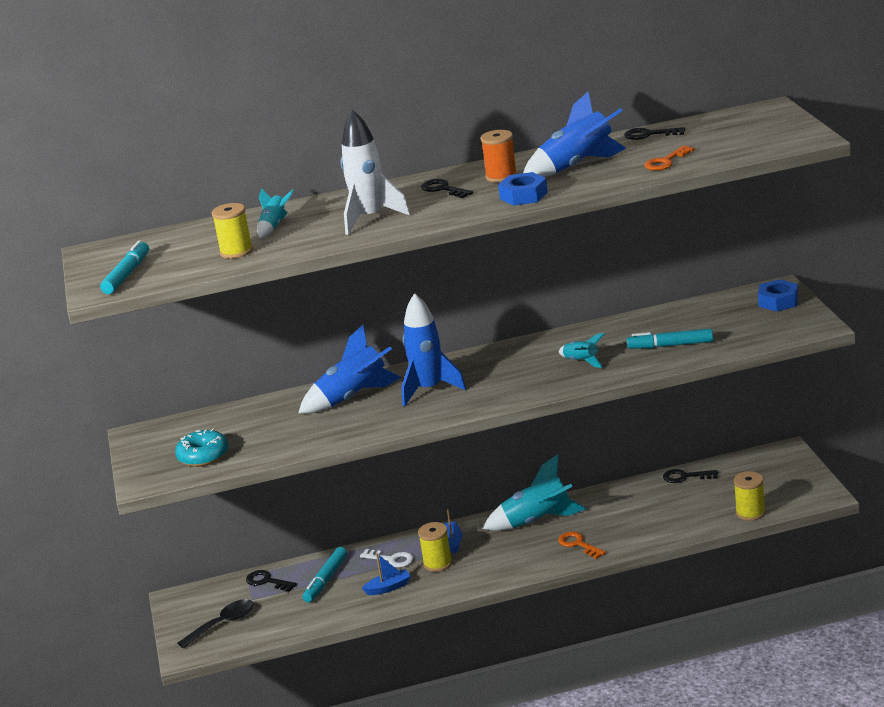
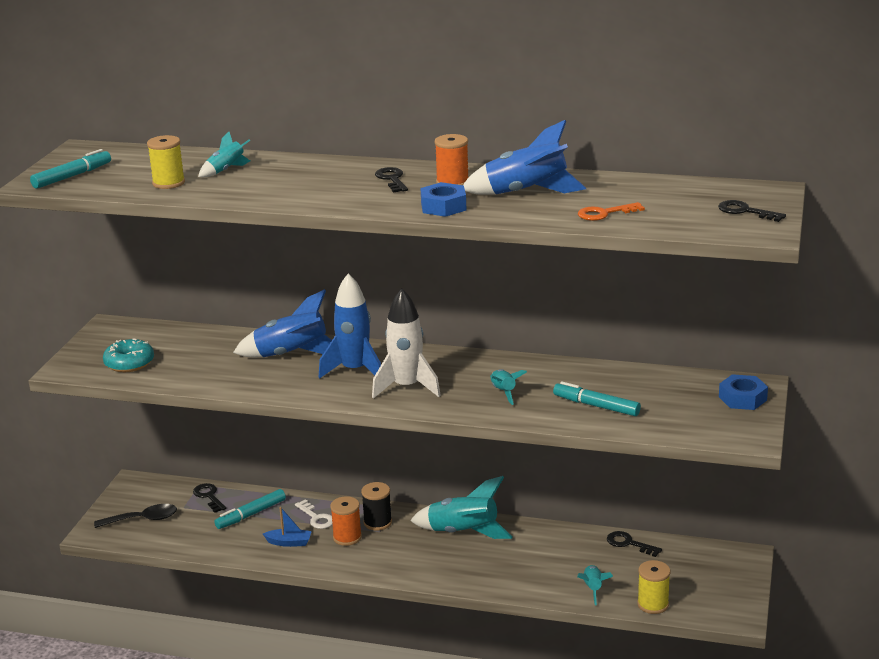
camera: 25 degrees right, 0 degrees up
white rocket [340,110,410,235] -> white rocket moved to [372,288,441,399]
yellow spool [418,522,452,572] -> orange spool [330,496,362,546]
blue boat [443,509,462,554] -> black spool [361,482,392,531]
orange key [558,531,606,559] -> none
black key [624,127,685,140] -> black key moved to [718,200,786,222]
none -> turquoise rocket [577,565,613,605]

